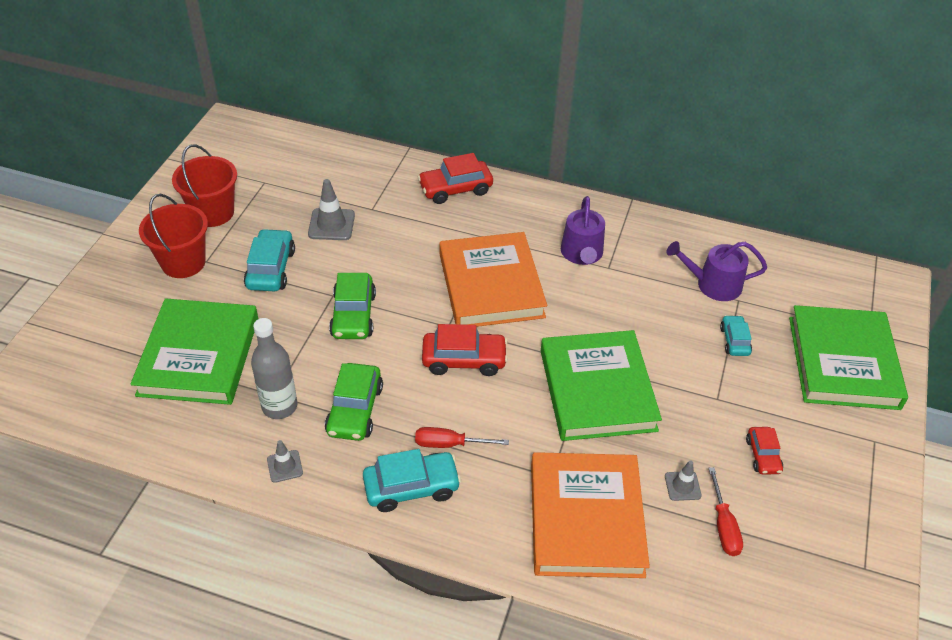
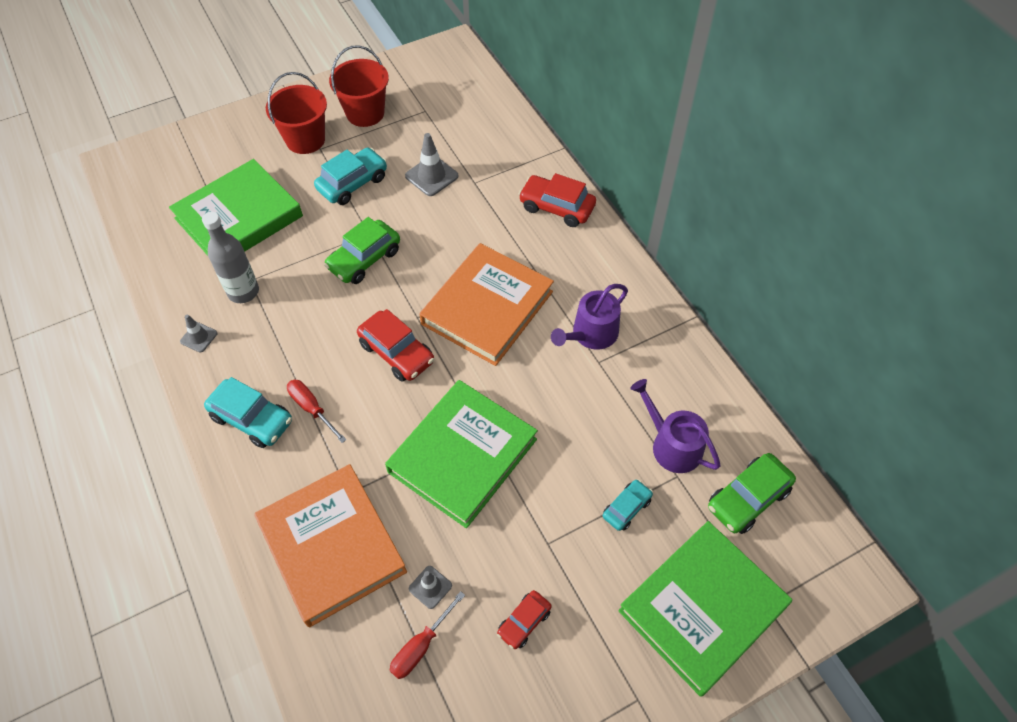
camera: 45 degrees right, 10 degrees up
green car [325,363,383,441] -> green car moved to [708,453,796,534]
orange book [531,452,650,578] -> orange book turned 75 degrees counterclockwise [254,464,407,627]

